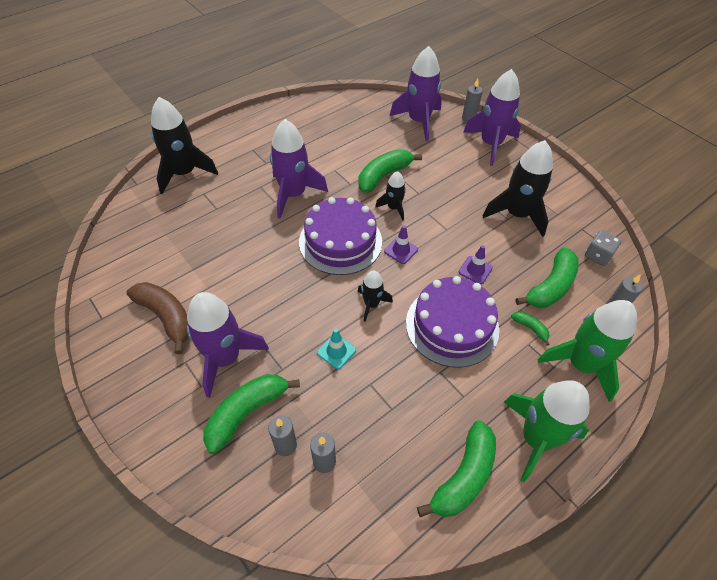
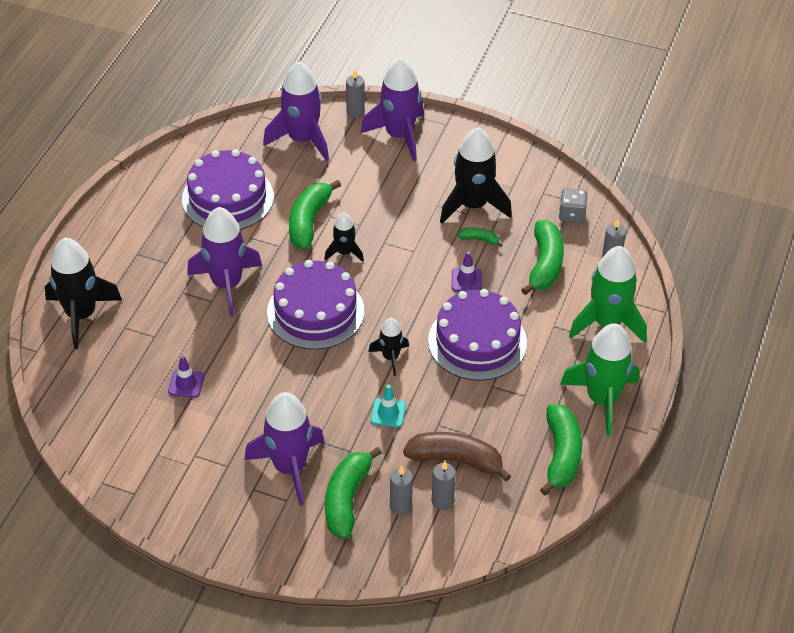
camera: 30 degrees left, 5 degrees down
brown banana [126,282,189,354] -> brown banana moved to [403,432,511,481]
purple traffic cone [384,225,418,264] -> purple traffic cone moved to [168,355,205,398]
green banana [511,311,550,346] -> green banana moved to [457,228,502,247]
none -> purple cake [182,149,274,230]

